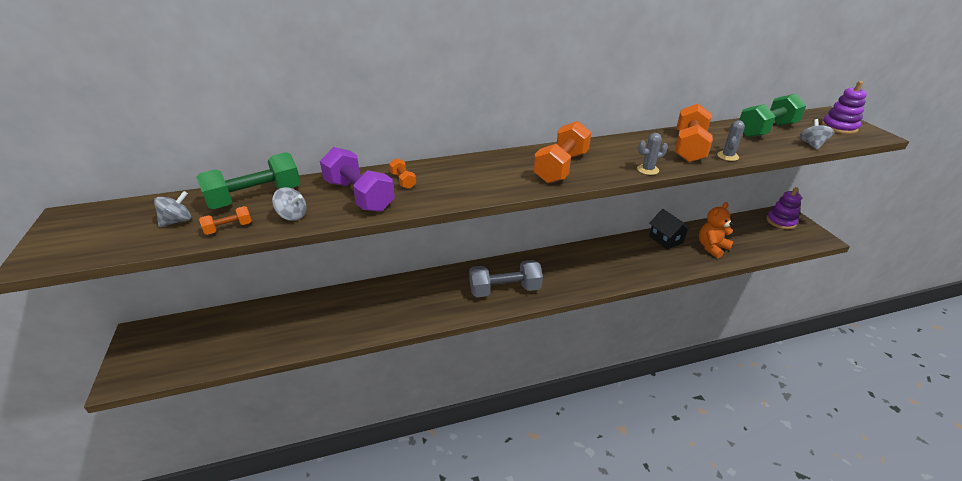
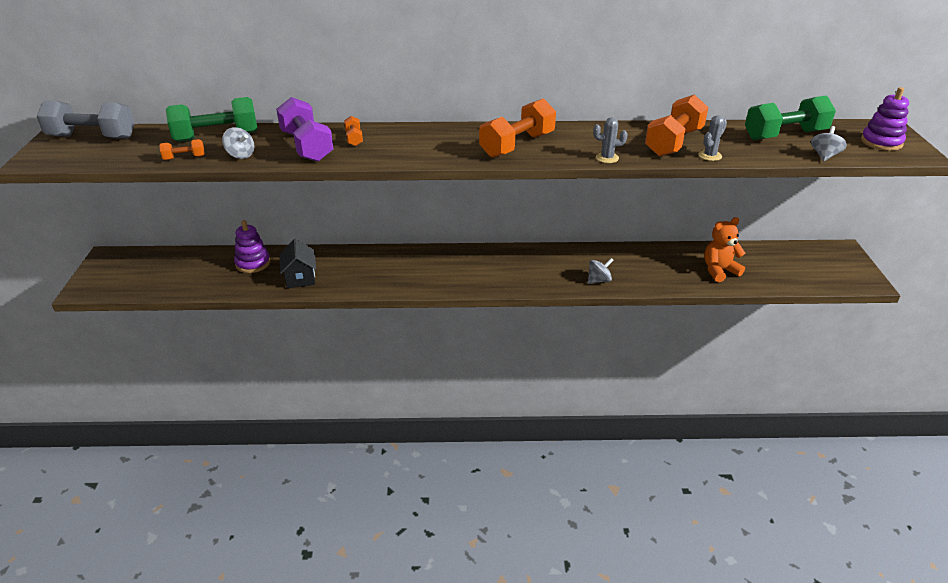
camera: 15 degrees right, 0 degrees up
grey spinning top [154,191,191,227] -> grey spinning top moved to [588,258,613,284]
grey dumbbell [469,260,543,297] -> grey dumbbell moved to [37,100,135,139]
black house [649,209,691,249] -> black house moved to [280,239,316,288]
purple stacking toy [767,187,802,229] -> purple stacking toy moved to [234,220,270,273]

